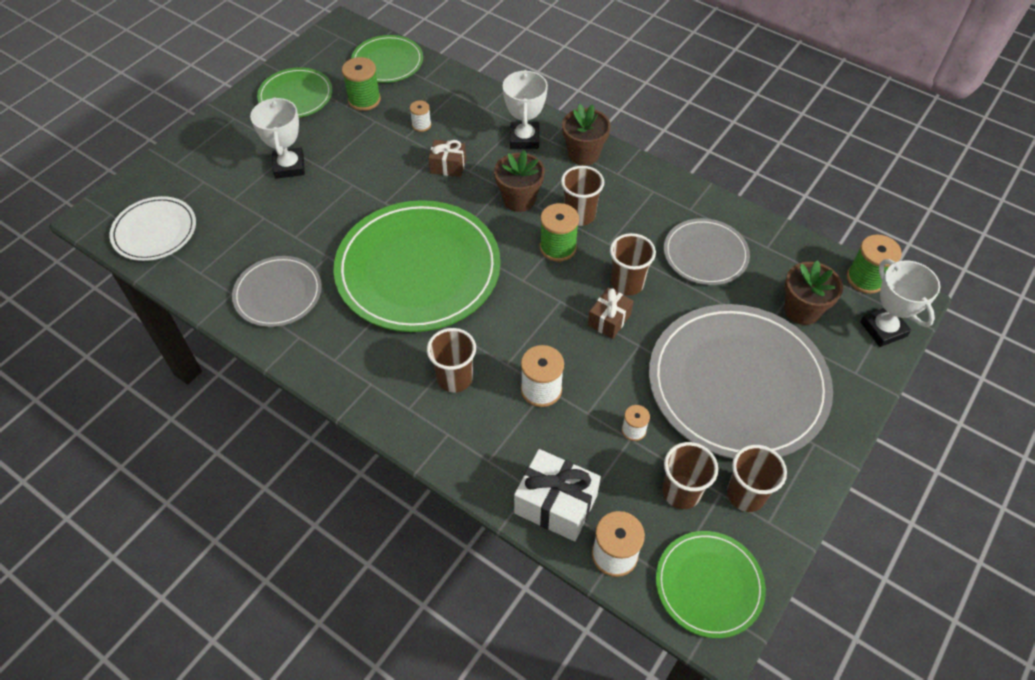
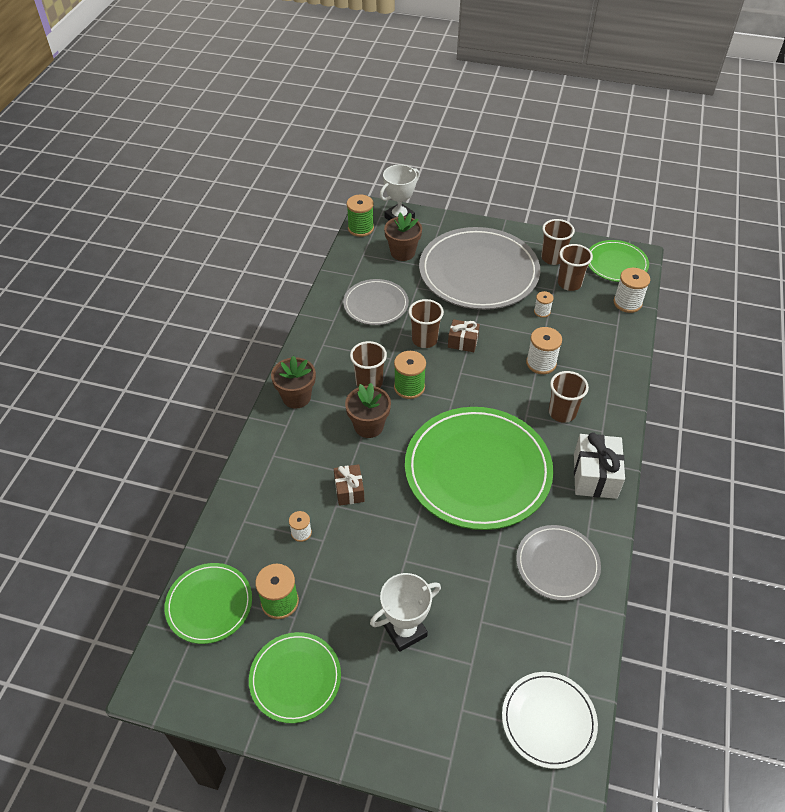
camera: 110 degrees left, 5 degrees down
white trophy [503,70,548,149] -> none
white gift [514,449,601,541] -> white gift moved to [574,432,625,499]

